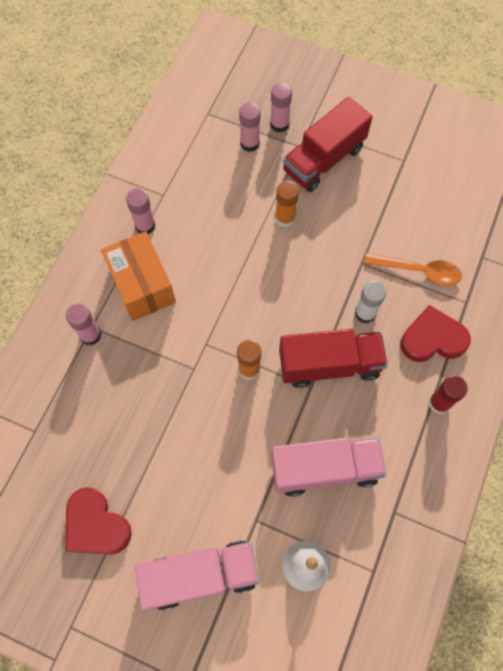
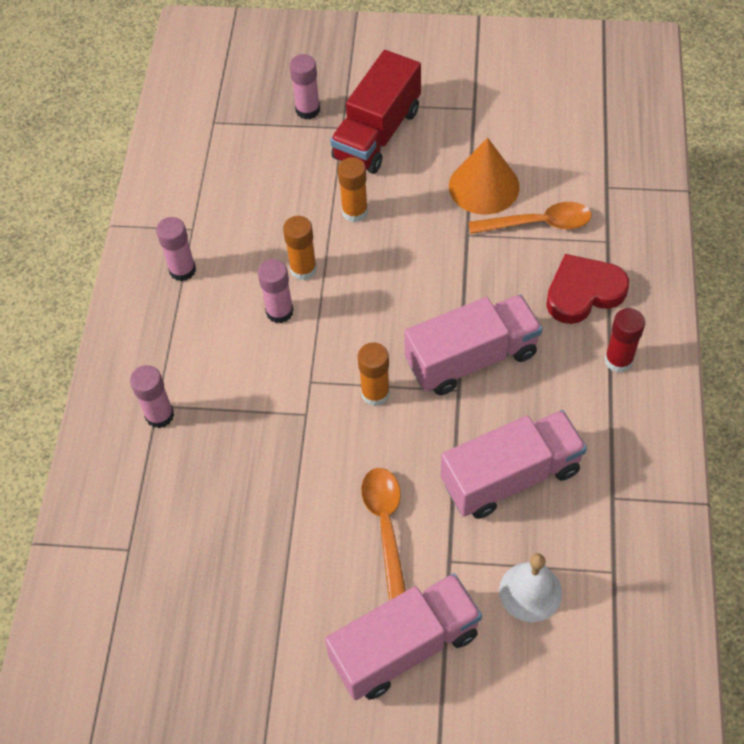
camera: 15 degrees left, 10 degrees down
red heart [66,487,132,555] -> none
orange box [101,231,176,321] -> none
pink glue stick [239,102,261,152] -> pink glue stick moved to [258,259,293,323]
red truck [279,329,388,388] -> pink truck [404,294,543,395]
white glue stick [355,281,386,324] -> none
none -> orange glue stick [283,216,317,280]
none -> orange spoon [361,468,406,600]
none -> orange cone [449,138,520,215]

